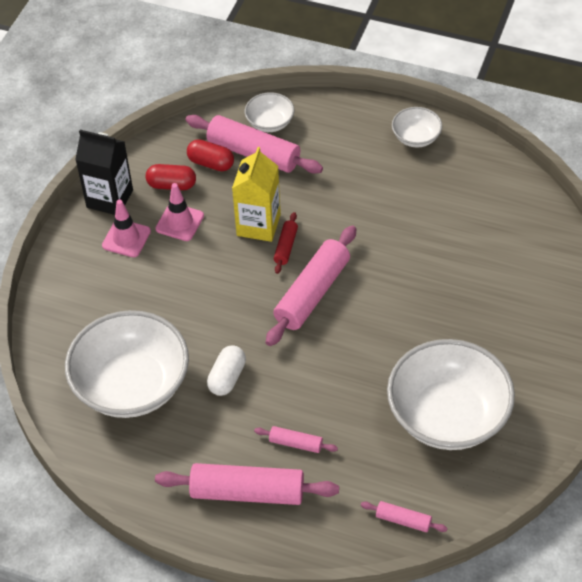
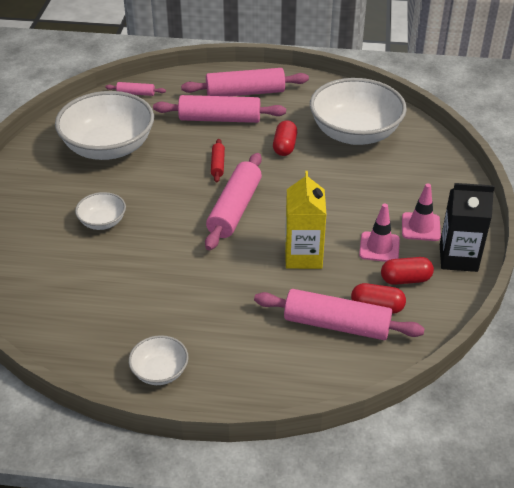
camera: 165 degrees right, 10 degrees down
white capsule [207,345,246,396] -> red capsule [273,120,297,156]
white bowl [245,92,294,132] -> white bowl moved to [75,192,126,230]
pink rolling pin [254,426,338,453] -> pink rolling pin [153,95,286,123], size x2.09
red rolling pin [274,212,298,274] -> red rolling pin moved to [211,139,225,183]

